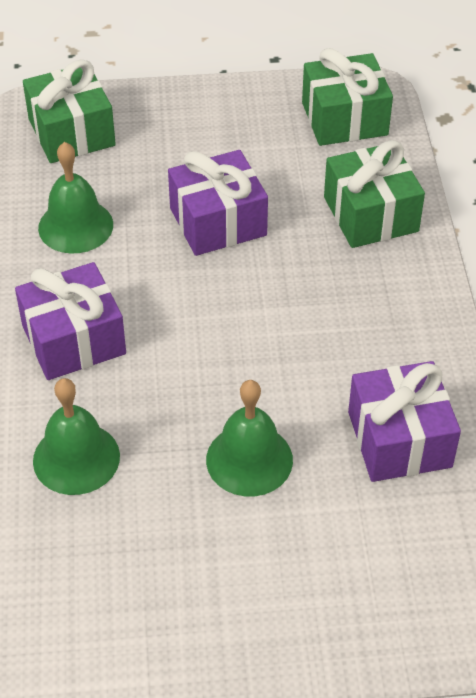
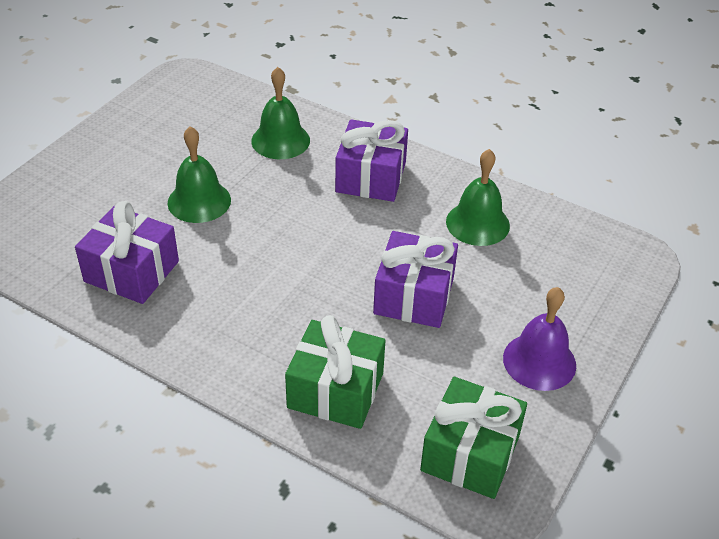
camera: 125 degrees right, 5 degrees down
green gift [23,59,116,163] -> none
none -> purple bell [503,287,576,391]

